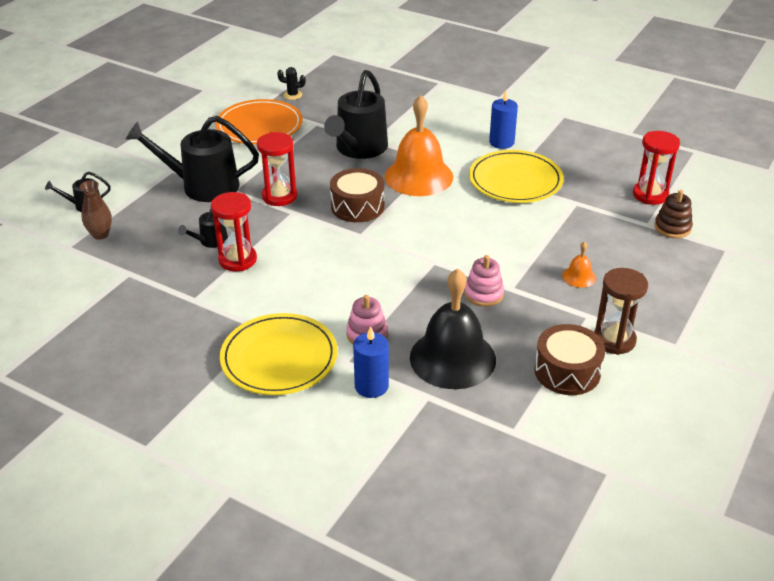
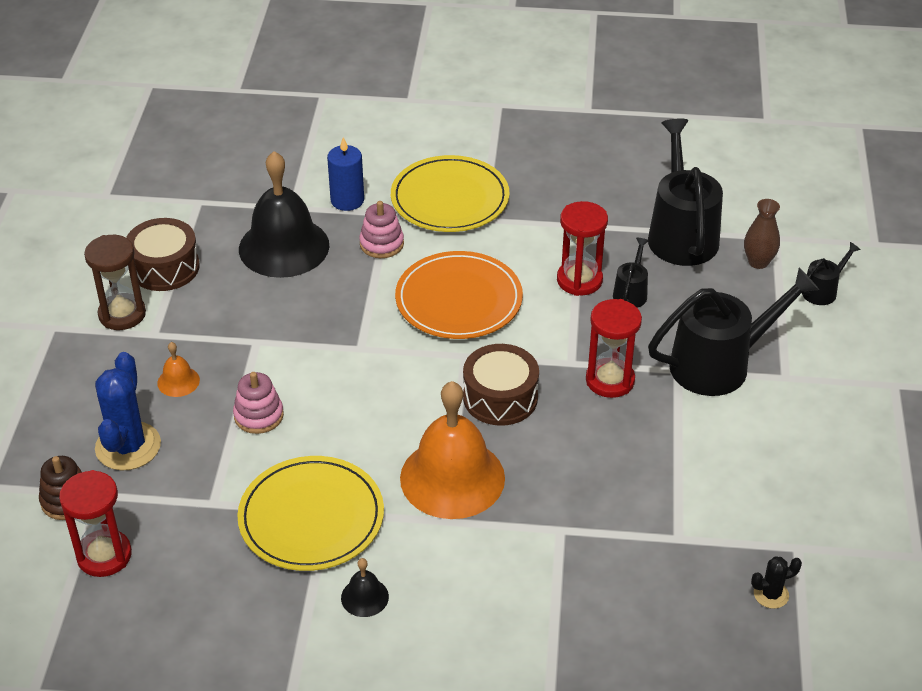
camera: 155 degrees right, 5 degrees up
orange plate [215,99,303,144] -> orange plate moved to [395,251,523,339]
black watering can [324,70,388,159] -> black watering can moved to [648,118,723,266]
pink stacking toy [464,255,504,307] -> pink stacking toy moved to [233,372,284,434]
blue candle [489,90,518,149] -> black bell [341,558,389,617]
none -> blue cactus [95,352,161,470]

